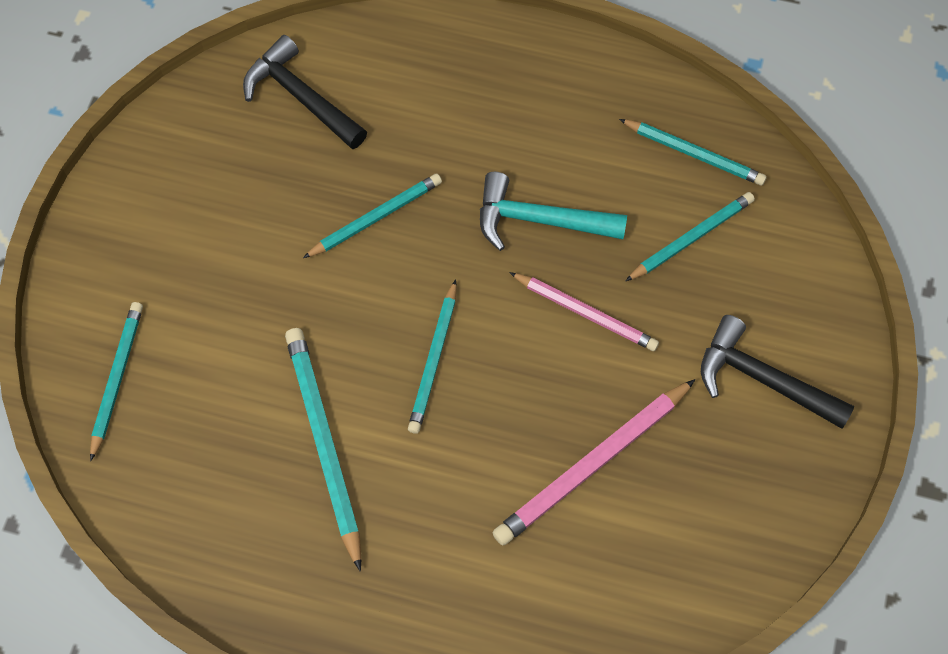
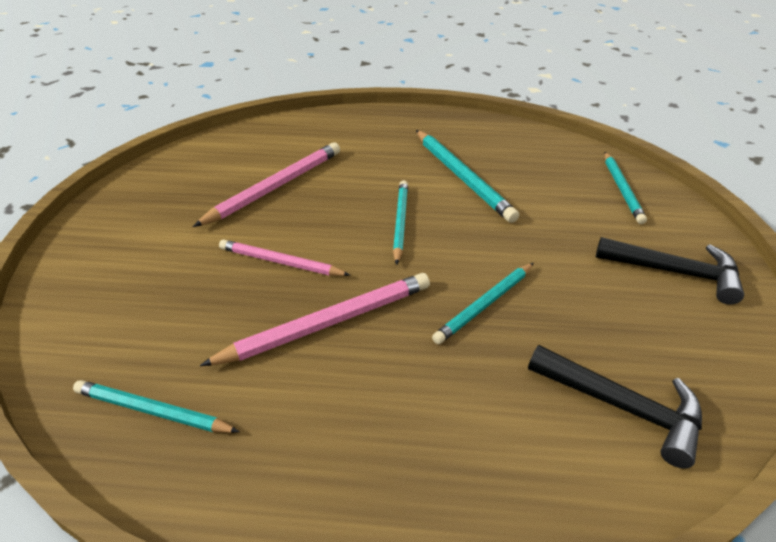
camera: 170 degrees right, 25 degrees down
turquoise hammer [480,172,627,251] -> pink pencil [200,273,430,366]
turquoise pencil [625,192,755,281] -> none
black hammer [701,315,855,429] -> black hammer moved to [596,237,744,305]

